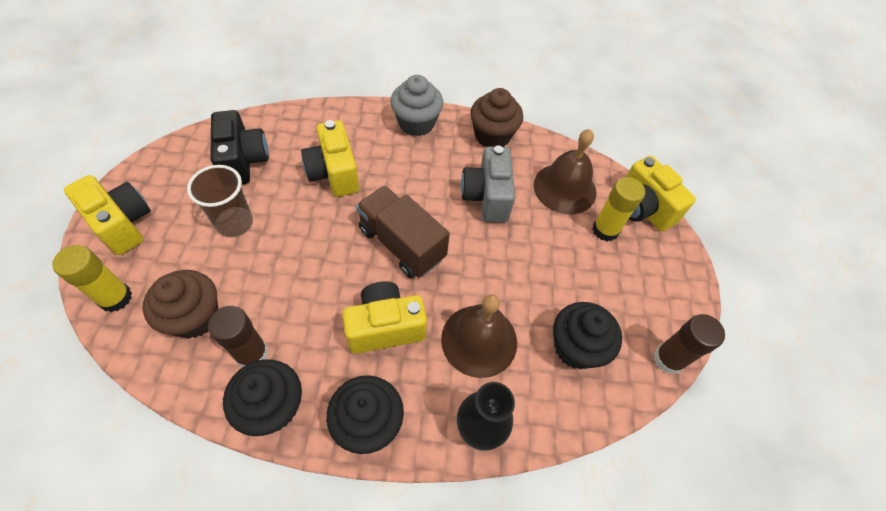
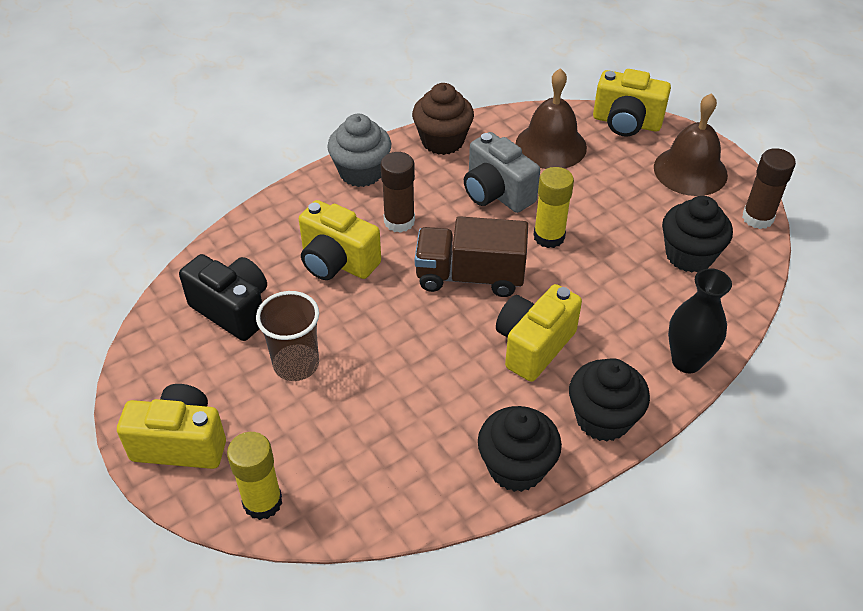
camera: 35 degrees left, 10 degrees down
brown cupcake [143,270,218,339] -> none
brown glue stick [208,306,269,367] -> brown glue stick moved to [381,152,415,233]
brown bell [441,294,517,378] -> brown bell moved to [654,93,728,196]
yellow glue stick [592,177,645,241] -> yellow glue stick moved to [534,167,574,248]

